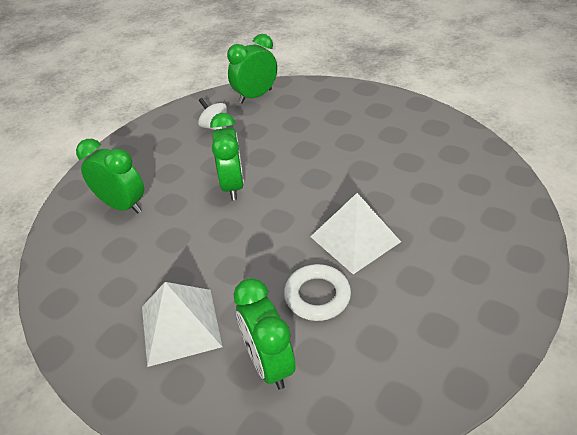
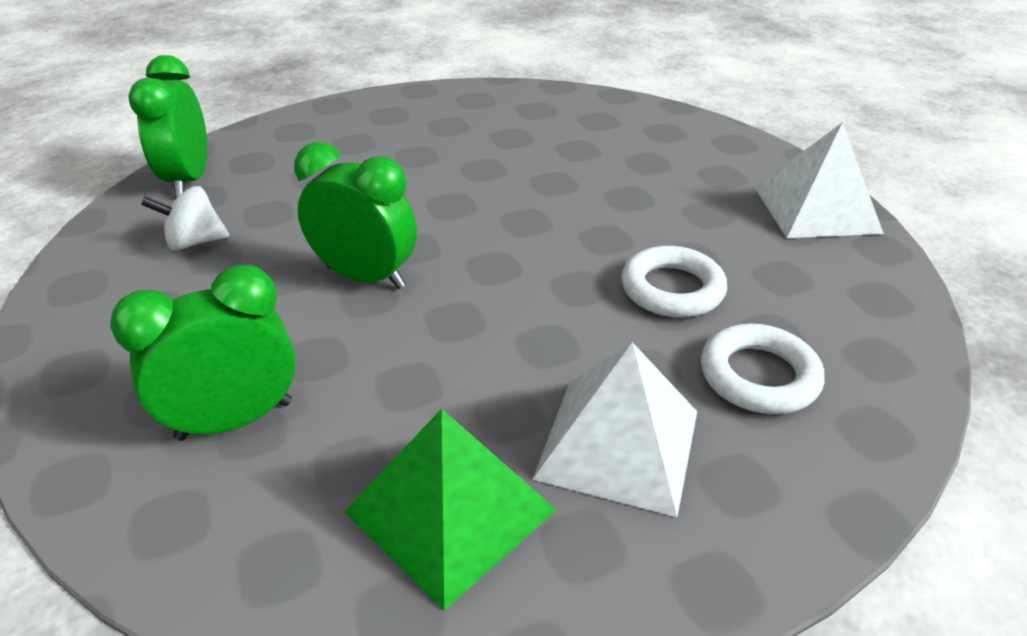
camera: 60 degrees left, 5 degrees down
green clock [234,278,295,390] -> white ring [701,324,824,414]
white pyramid [311,193,401,274] -> white pyramid moved to [755,122,884,238]
none -> green pyramid [345,409,557,611]

